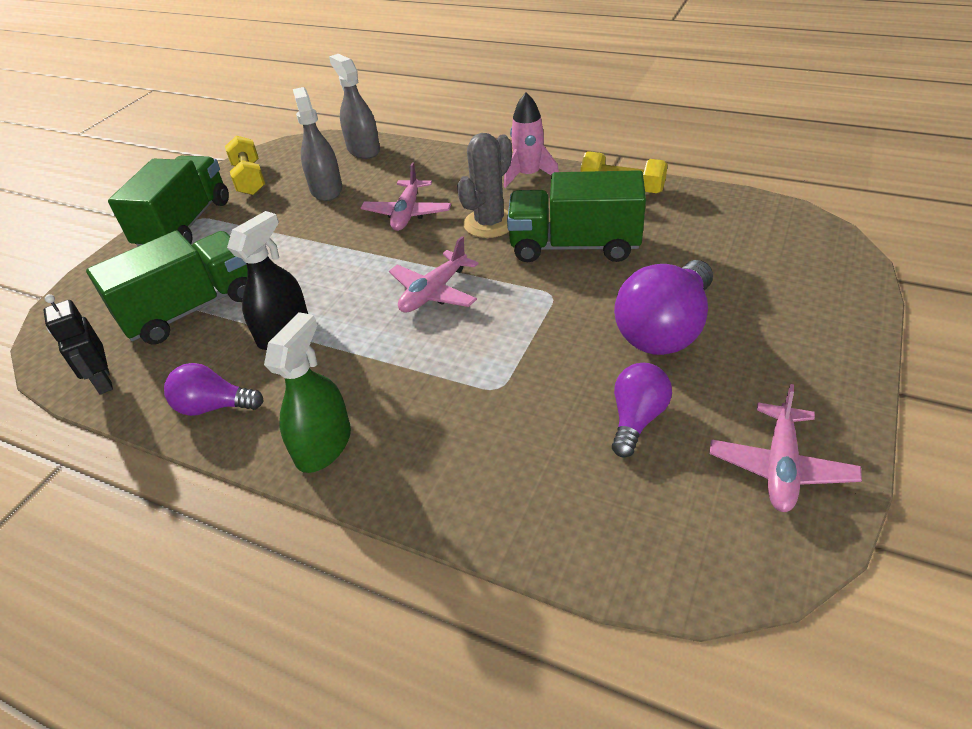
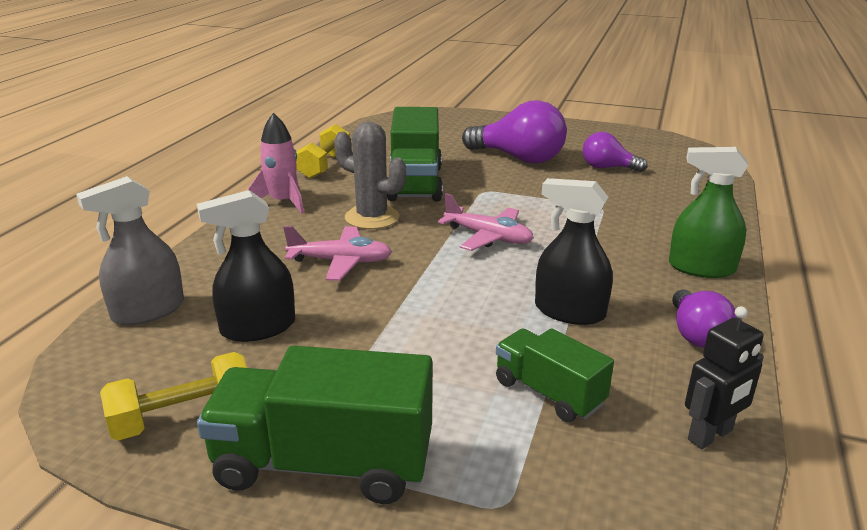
camera: 100 degrees left, 15 degrees down
green truck [86,230,248,344] -> green truck [496,328,614,422], size x0.59
grey spray bottle [293,87,342,201] -> black spray bottle [197,190,295,342]
pink plane [709,384,862,512] -> none

